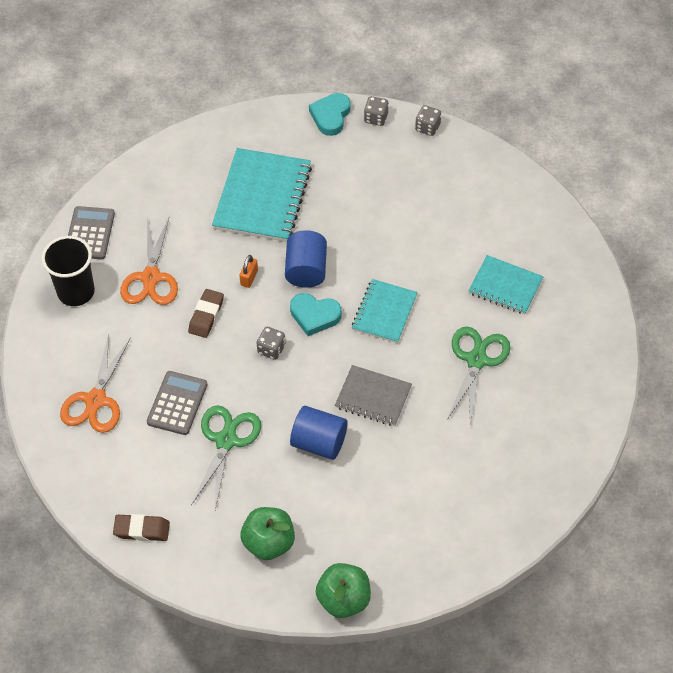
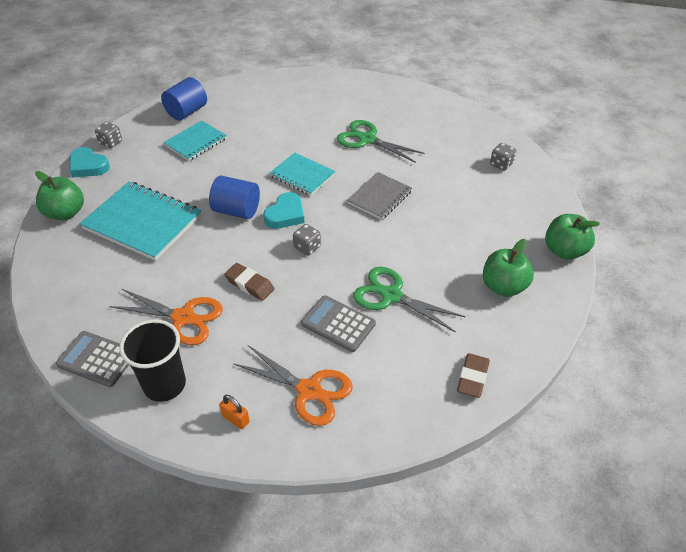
camera: 75 degrees left, 10 degrees down
orange padlock [239,255,258,288] -> orange padlock moved to [219,395,250,429]
blue cylinder [290,406,347,460] -> blue cylinder moved to [161,77,207,121]
grey dice [415,105,441,136] -> grey dice moved to [490,143,516,171]
turquoise notebook [468,255,544,315] -> turquoise notebook moved to [163,120,227,161]
none -> green apple [35,171,84,220]

